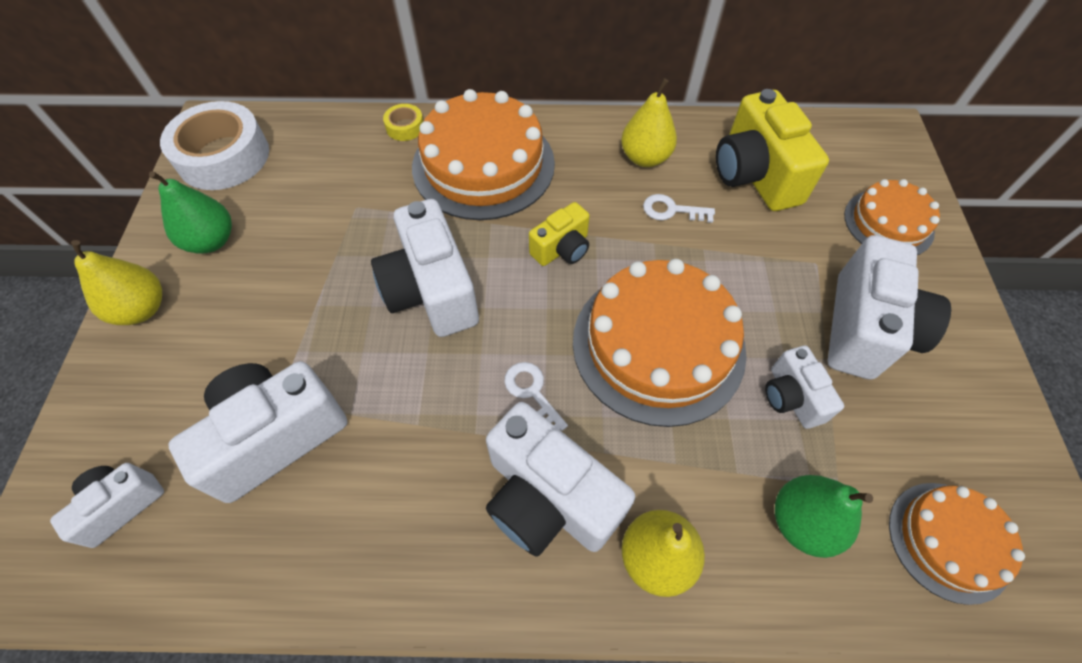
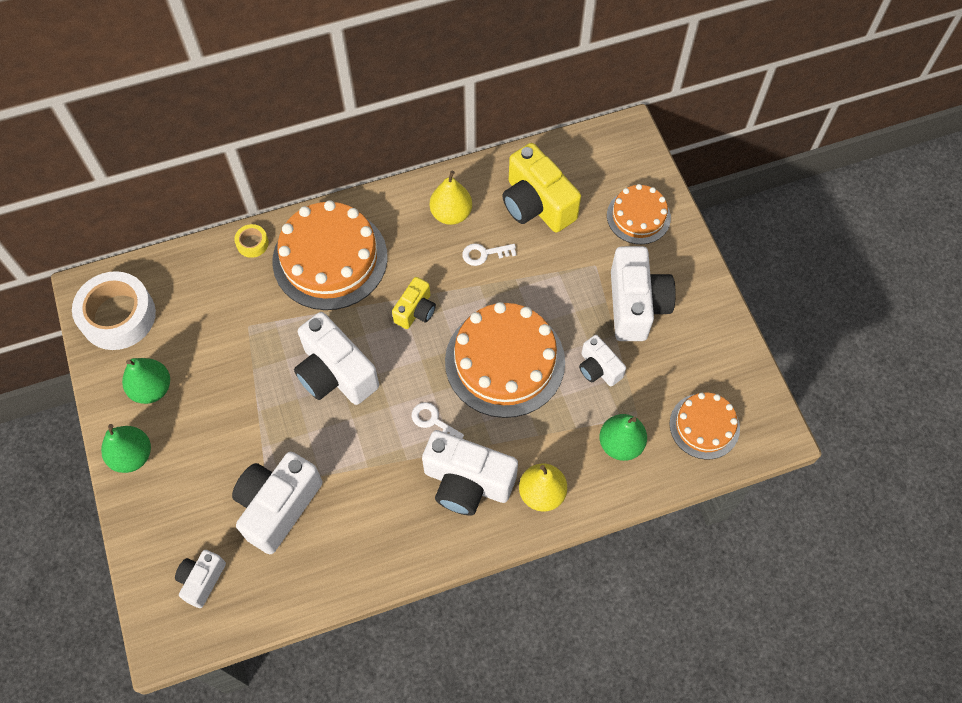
camera: 20 degrees left, 5 degrees up
yellow pear [71,240,162,325] -> green pear [101,424,151,473]

